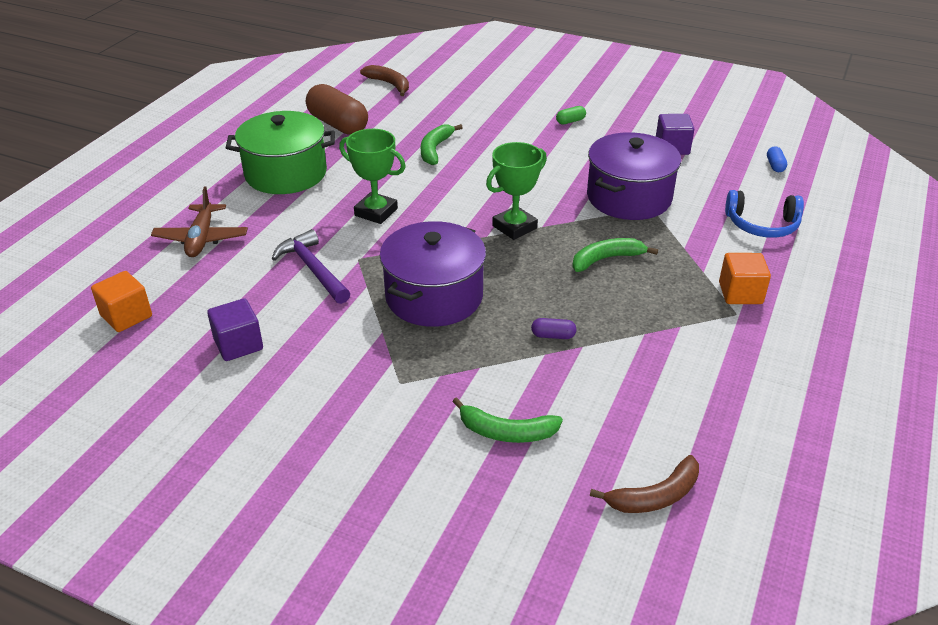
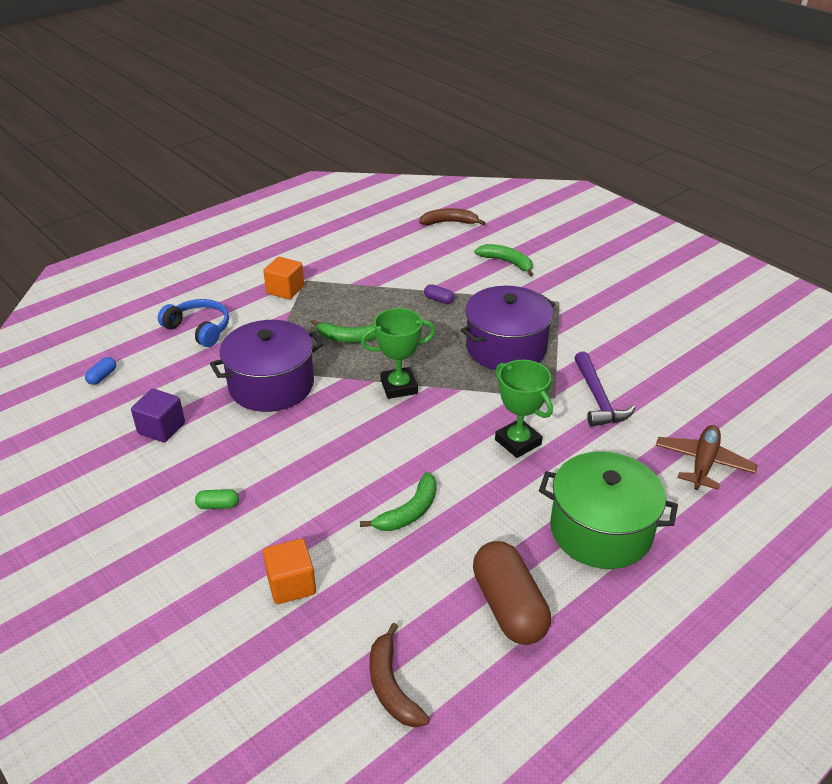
camera: 155 degrees left, 0 degrees up
orange cube [91,271,152,332] -> orange cube moved to [263,539,316,604]
purple cube [207,298,263,361] -> none

